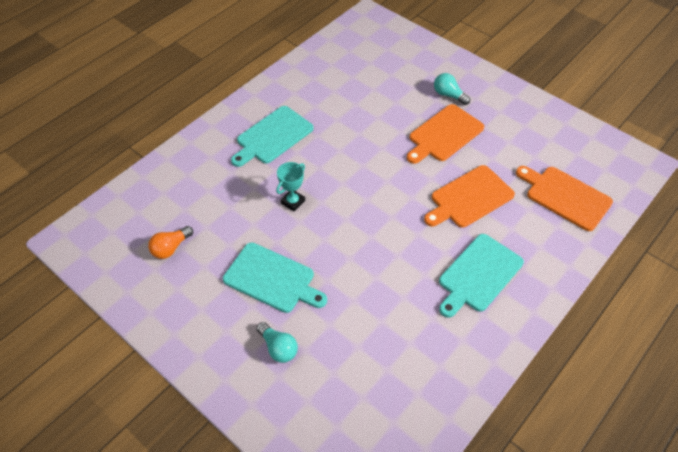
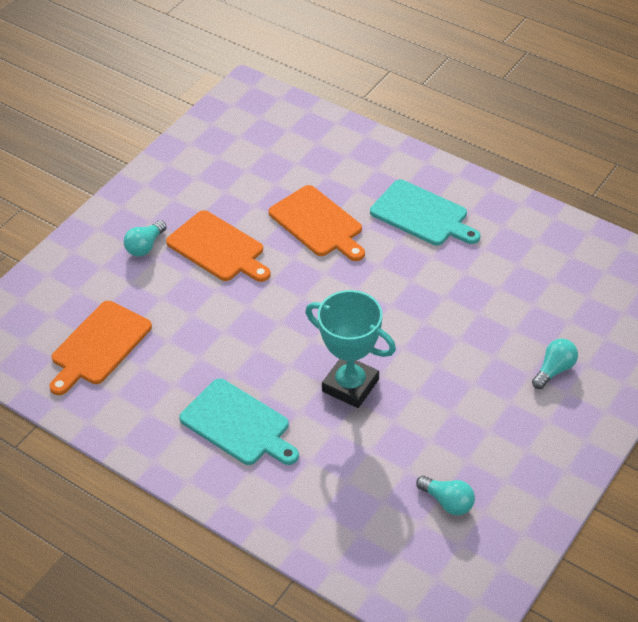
camera: 95 degrees left, 5 degrees down
orange light bulb [148,226,193,259] -> turquoise light bulb [416,476,475,515]
turquoise cutting board [223,243,327,313] -> none
turquoise trophy [276,162,305,211] -> turquoise trophy [305,290,396,408], size x1.85
orange cutting board [516,166,613,231] -> orange cutting board moved to [49,301,152,395]

